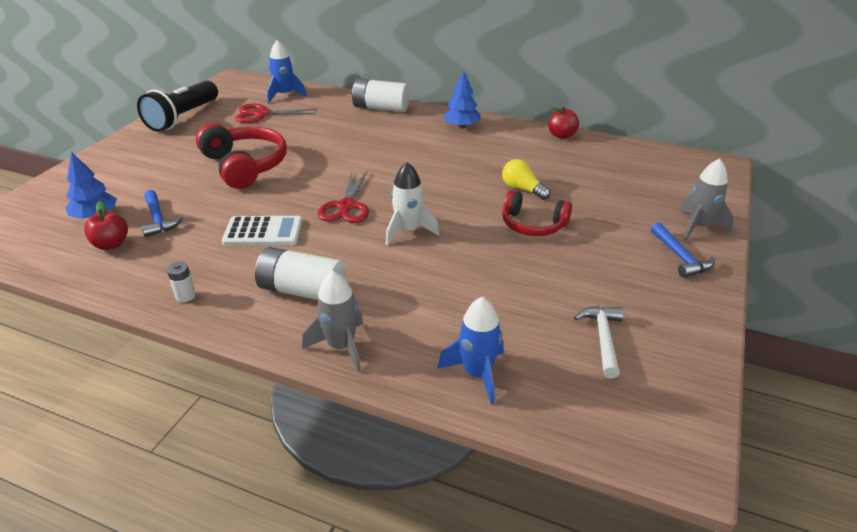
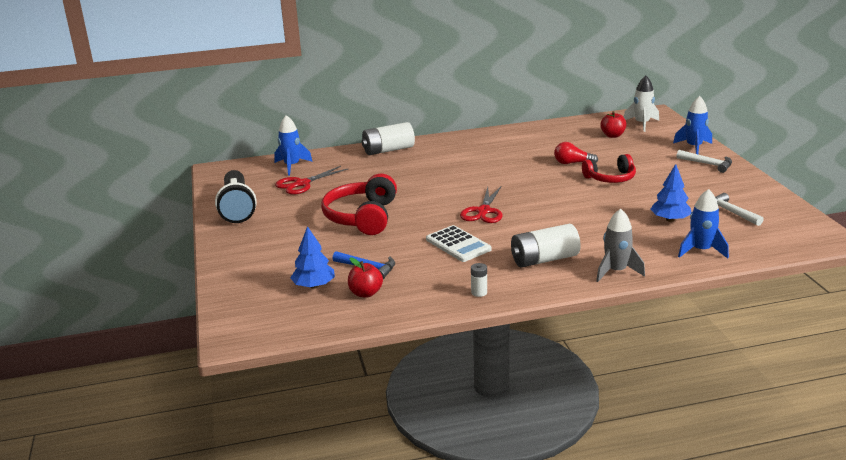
camera: 35 degrees left, 10 degrees down
red headphones [196,123,287,189] -> red headphones turned 105 degrees counterclockwise [321,174,397,235]
white calculator [222,216,302,246] -> white calculator turned 90 degrees clockwise [426,225,492,262]
red scissors [317,170,369,223] -> red scissors turned 45 degrees clockwise [460,186,503,223]
white rocket [386,162,439,245] -> white rocket moved to [624,76,659,132]
blue tree [443,71,481,128] -> blue tree moved to [650,164,692,222]
yellow light bulb [502,159,550,200] -> red light bulb [554,142,598,164]
red apple [548,106,579,139] -> red apple moved to [600,111,626,138]
blue hammer [651,223,715,278] -> white hammer [676,150,732,173]
grey rocket [680,159,734,241] -> blue rocket [673,96,712,154]

